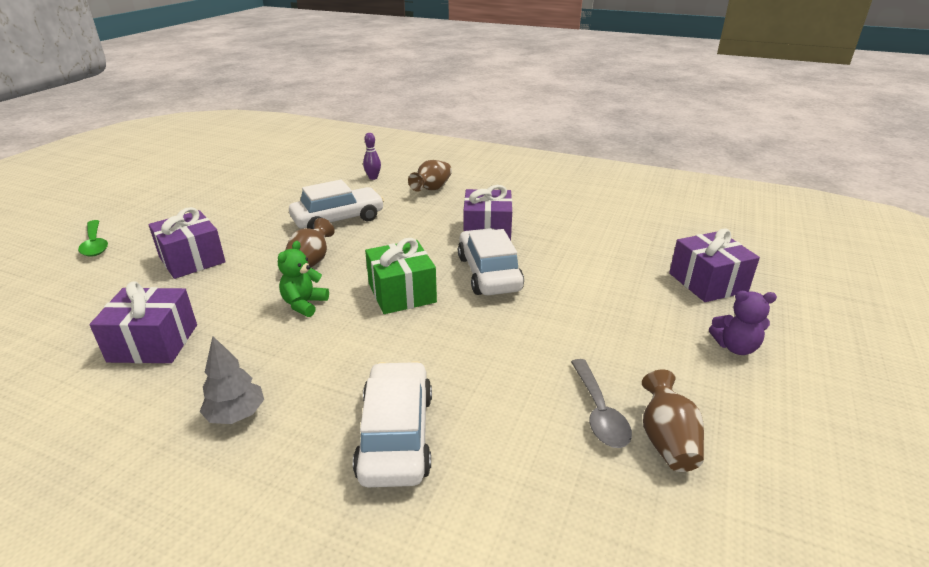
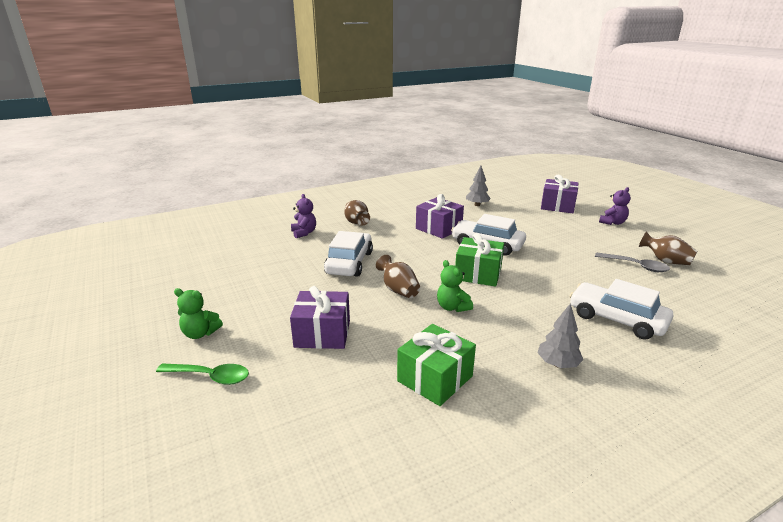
camera: 50 degrees left, 5 degrees down
purple gift [89,281,197,363] -> green gift [397,324,476,406]
purple bowling pin [363,133,381,180] -> purple teddy bear [291,194,316,238]
none -> green teddy bear [174,288,223,339]
none -> grey tree [466,166,491,206]

